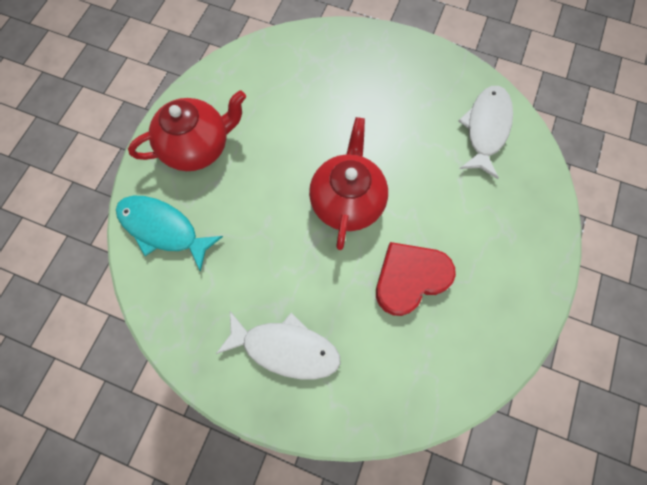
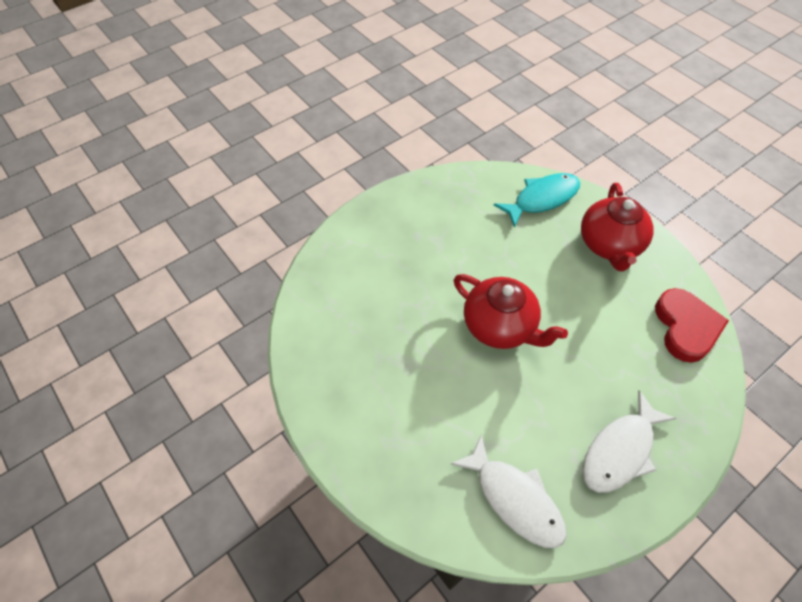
camera: 120 degrees right, 15 degrees down
white fish [216,311,341,379] -> white fish moved to [582,390,676,493]
red heart [376,242,456,316] -> red heart moved to [655,288,729,363]

